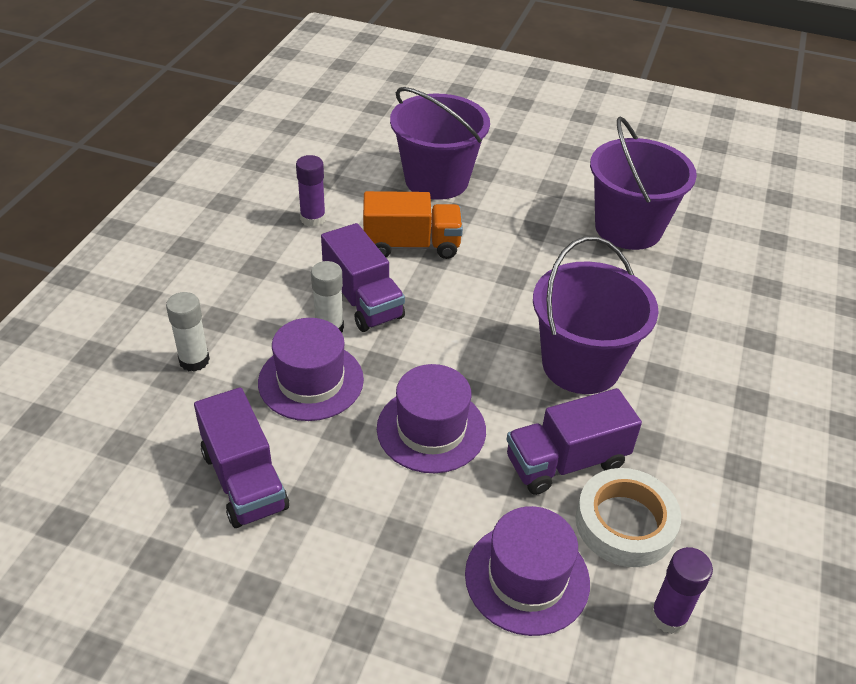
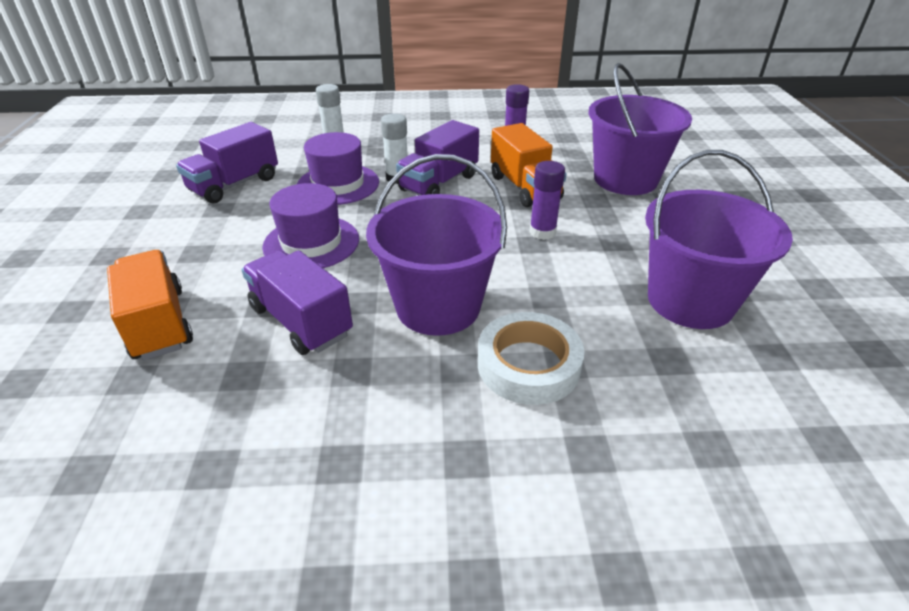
camera: 70 degrees right, 5 degrees down
purple hat [465,506,590,636] -> orange truck [107,250,193,360]
white tape [576,468,681,567] -> white tape moved to [478,312,584,405]
purple glue stick [650,547,713,634] -> purple glue stick moved to [529,161,565,240]

